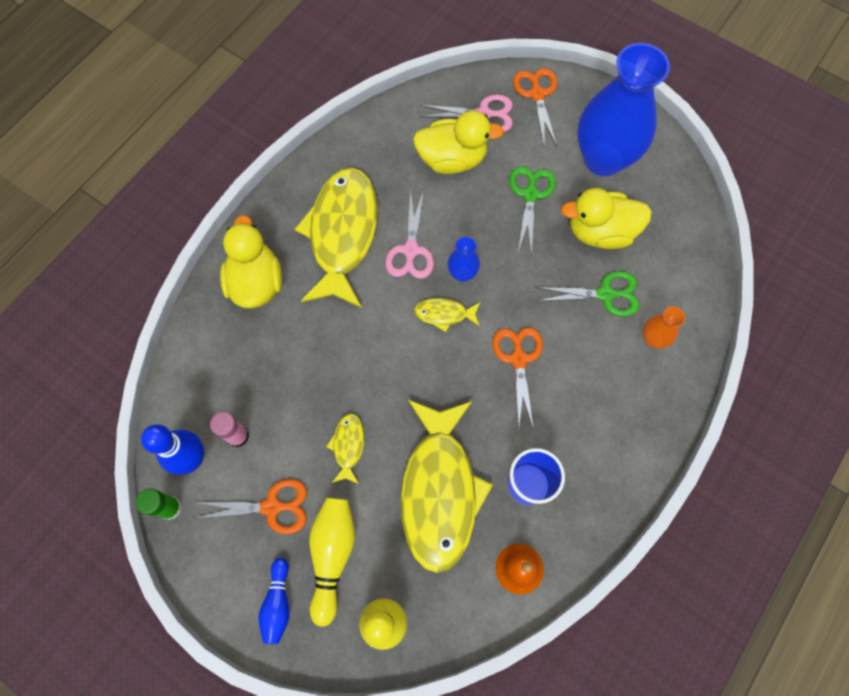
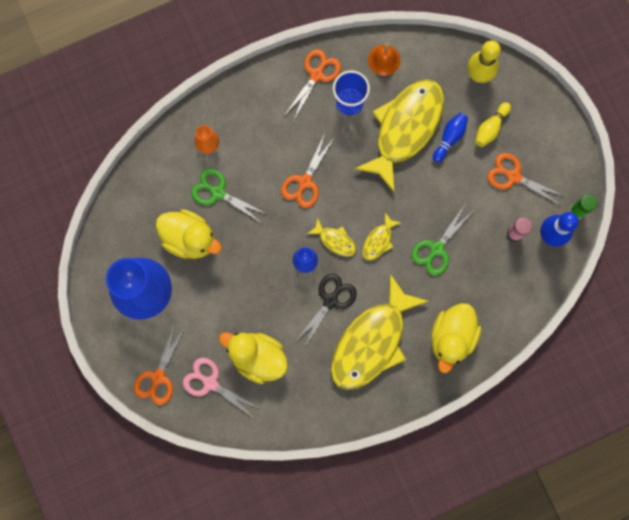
camera: 150 degrees left, 10 degrees up
blue bowling pin [259,558,290,644] -> blue bowling pin moved to [433,113,468,162]
yellow bowling pin [309,498,355,627] -> yellow bowling pin [475,102,511,147], size x0.66
yellow fish [326,413,364,484] -> yellow fish moved to [362,213,401,261]
pink scissors [385,190,434,279] -> black scissors [296,274,357,348]
green scissors [509,166,556,255] -> green scissors moved to [411,205,473,276]
none -> orange scissors [284,49,341,120]

